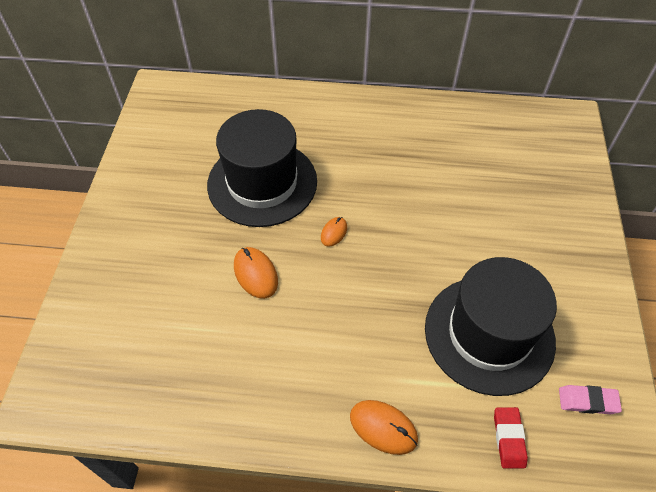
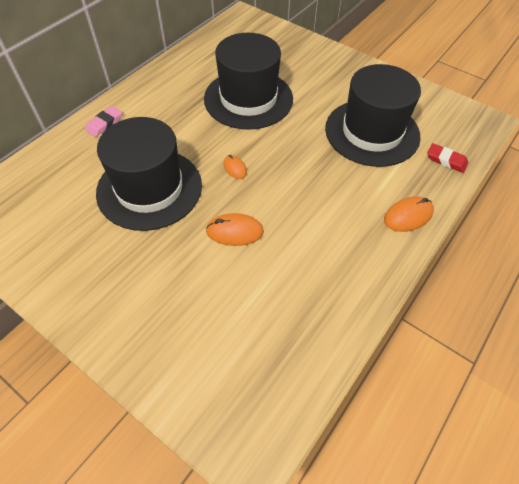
camera: 60 degrees left, 0 degrees up
pink eraser [559,385,622,414] -> pink eraser moved to [85,106,122,137]
none -> black hat [204,33,293,130]

